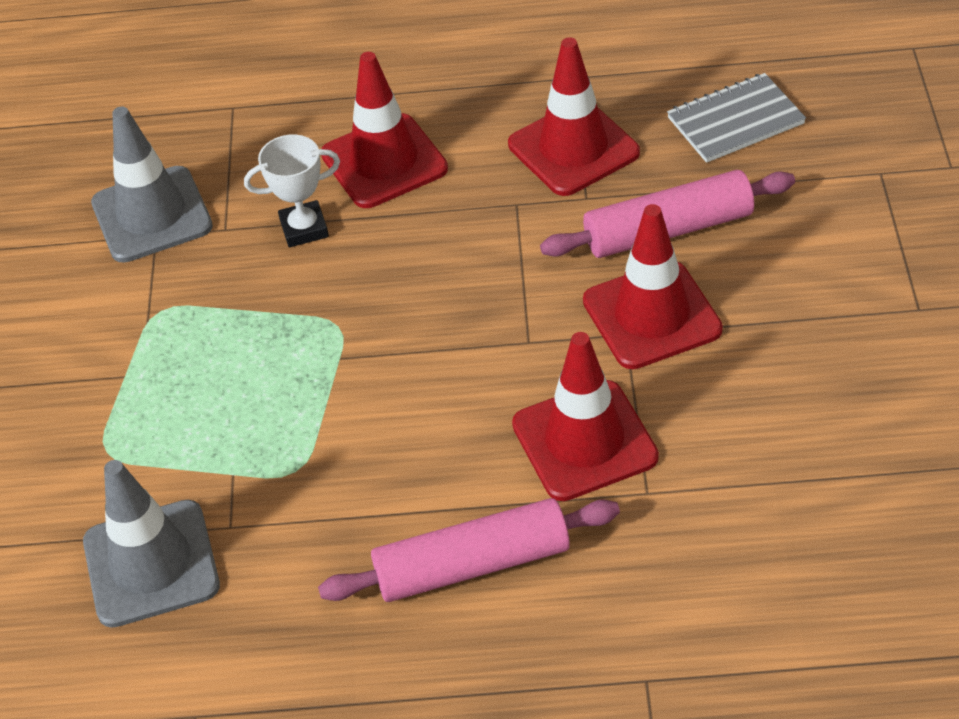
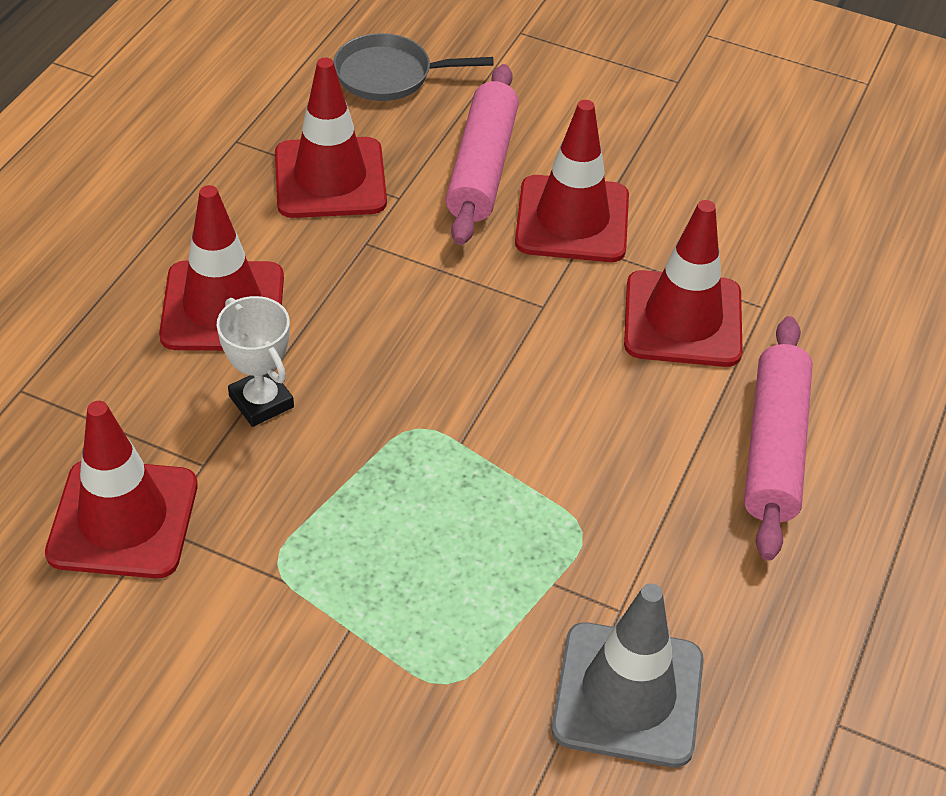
camera: 70 degrees left, 0 degrees up
grey traffic cone [91,107,213,263] -> red traffic cone [45,401,197,578]
white trophy [244,134,340,247] -> white trophy turned 45 degrees counterclockwise [216,296,294,427]
grey notebook [667,73,806,163] -> grey pan [333,33,494,101]

